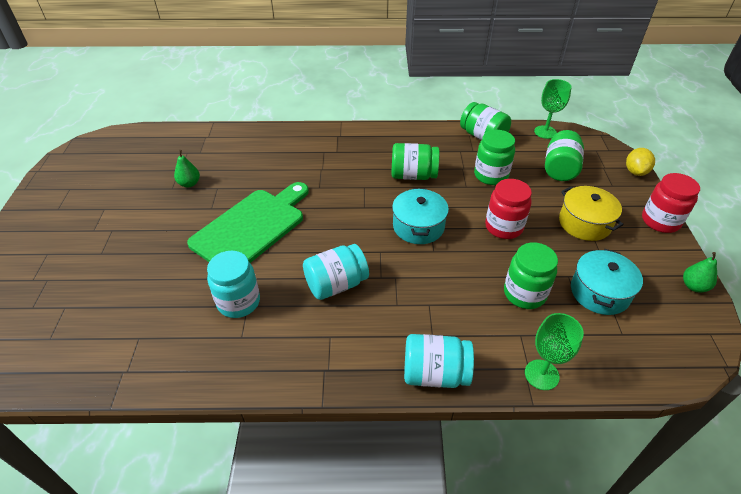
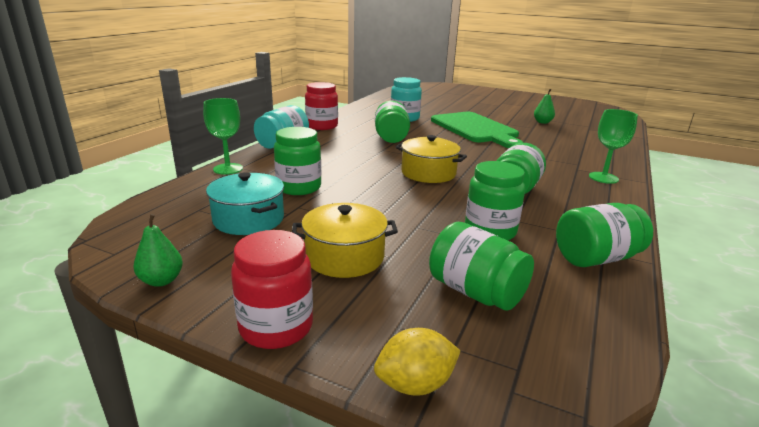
camera: 115 degrees right, 20 degrees down
turquoise jar [303,244,369,300] -> green jar [375,101,410,143]
turquoise pot [392,188,449,244] -> yellow pot [395,135,467,183]
red jar [485,179,532,239] -> red jar moved to [305,82,338,130]
green goblet [534,79,572,139] -> green goblet moved to [589,109,638,184]
yellow lemon [626,148,655,176] -> yellow lemon turned 60 degrees counterclockwise [374,328,461,396]

